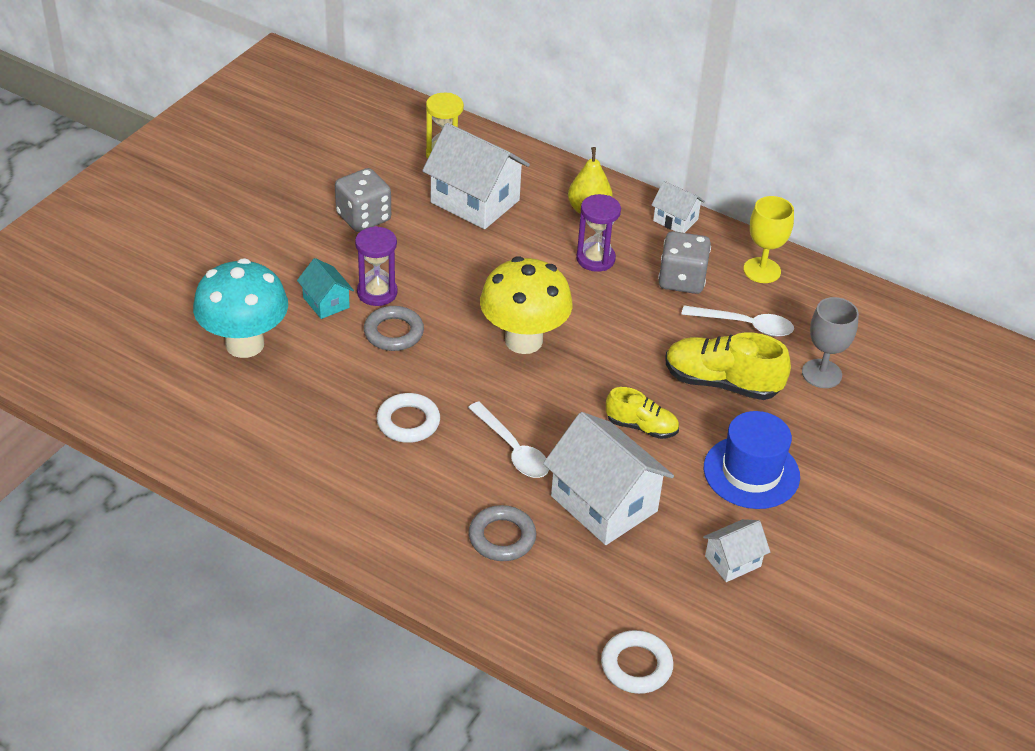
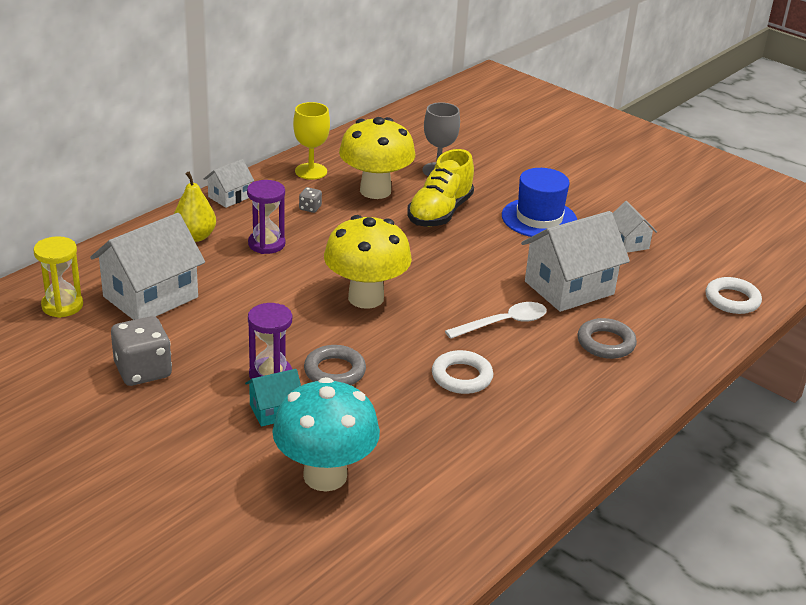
camera: 80 degrees left, 10 degrees down
yellow shoe [606,387,679,439] -> none
grey dice [658,231,711,294] -> grey dice [299,187,322,213], size x0.46
white spoon [681,306,794,337] -> yellow mushroom [339,117,415,199]

